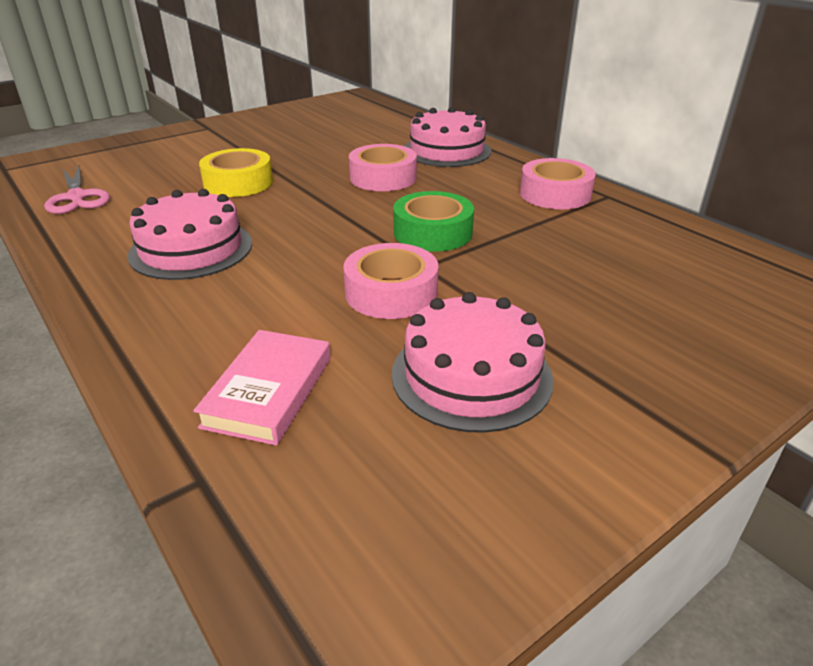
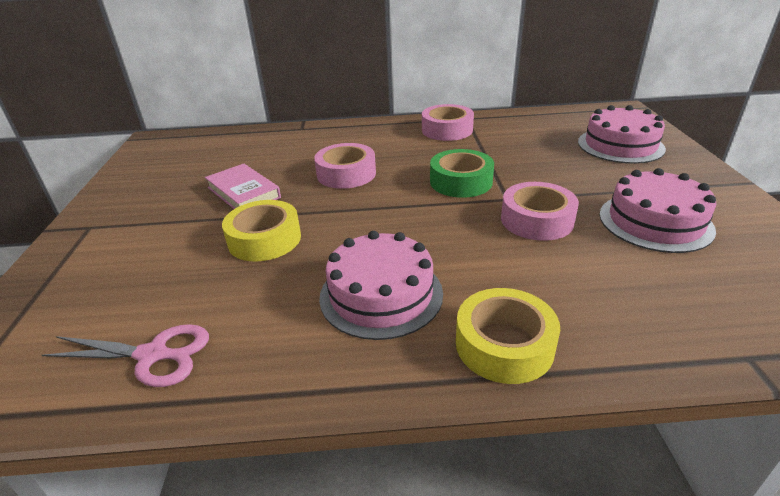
camera: 55 degrees left, 0 degrees up
pink book [193,330,331,446] -> pink book moved to [205,164,281,209]
pink cake [405,107,491,167] -> pink cake moved to [578,105,666,164]
none -> yellow tape [456,288,560,384]

